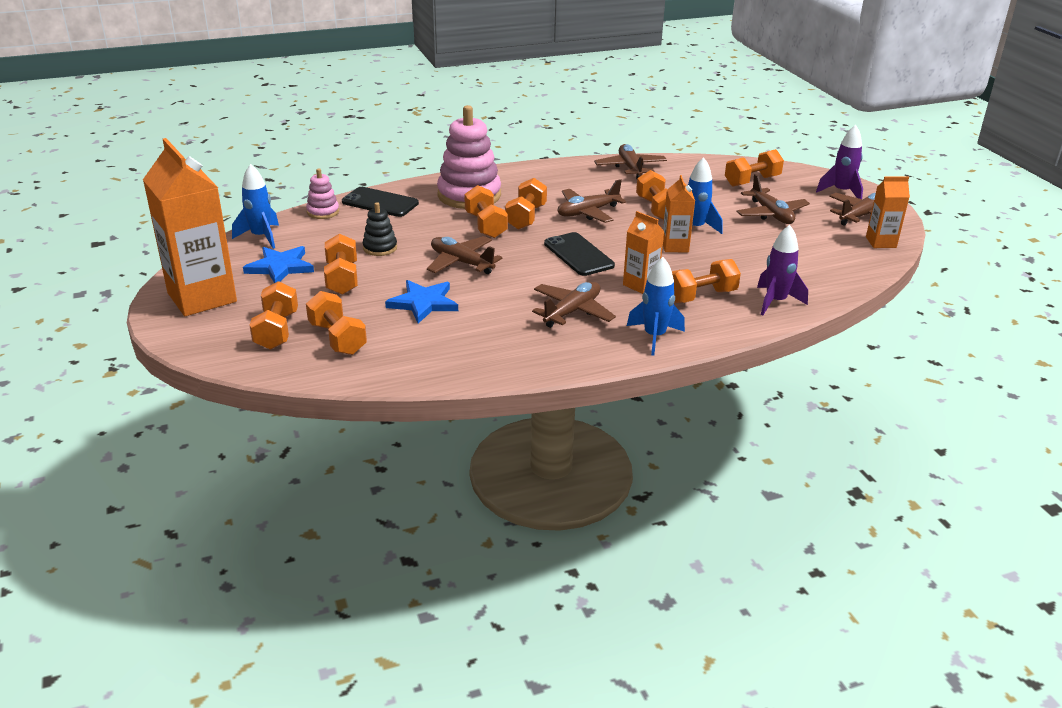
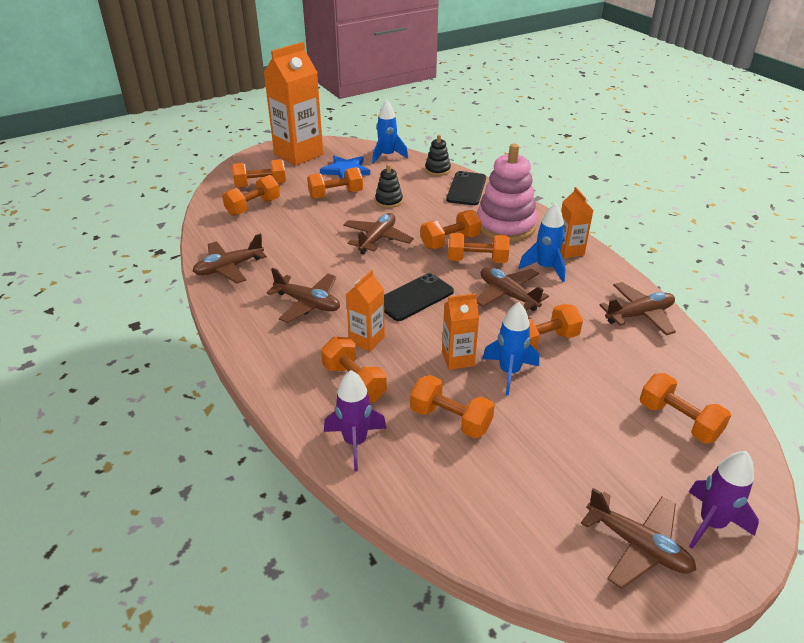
camera: 80 degrees right, 5 degrees up
pink stacking toy [306,168,339,219] -> black stacking toy [425,135,451,176]
blue star [385,280,458,324] -> none
blue rocket [627,257,685,355] -> blue rocket moved to [518,203,565,282]
brown plane [736,174,810,224] -> brown plane moved to [193,233,267,283]
orange carton [866,176,910,248] -> orange carton moved to [560,187,593,258]
none -> orange dumbbell [410,375,495,438]

